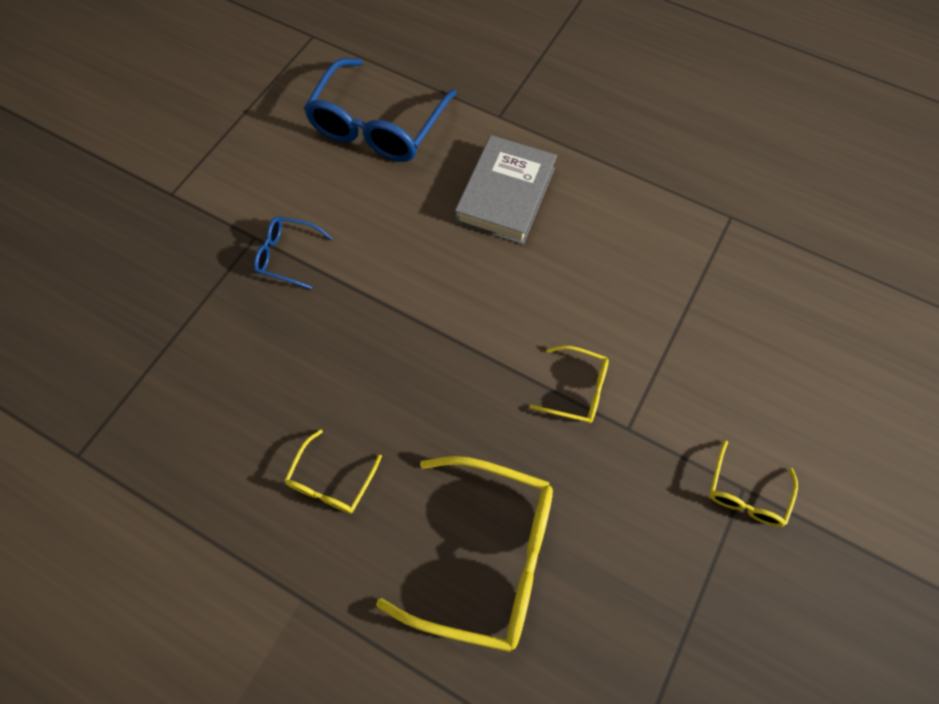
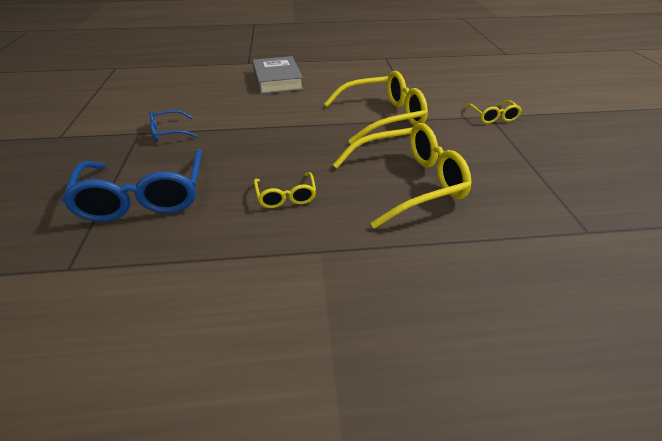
camera: 35 degrees left, 25 degrees down
blue glasses [303,58,457,162] -> blue glasses moved to [62,149,202,222]
yellow glasses [530,346,609,423] -> yellow glasses [324,71,428,144], size x2.02

